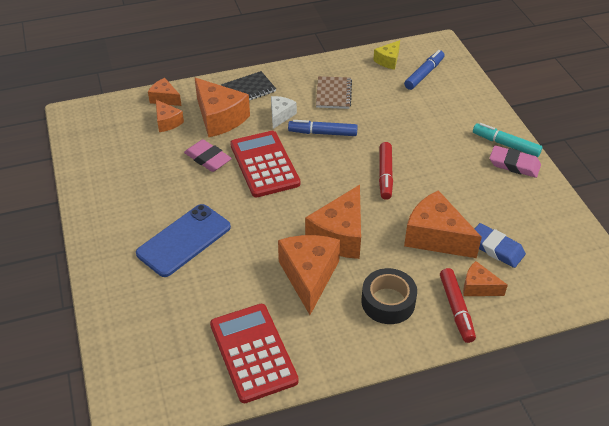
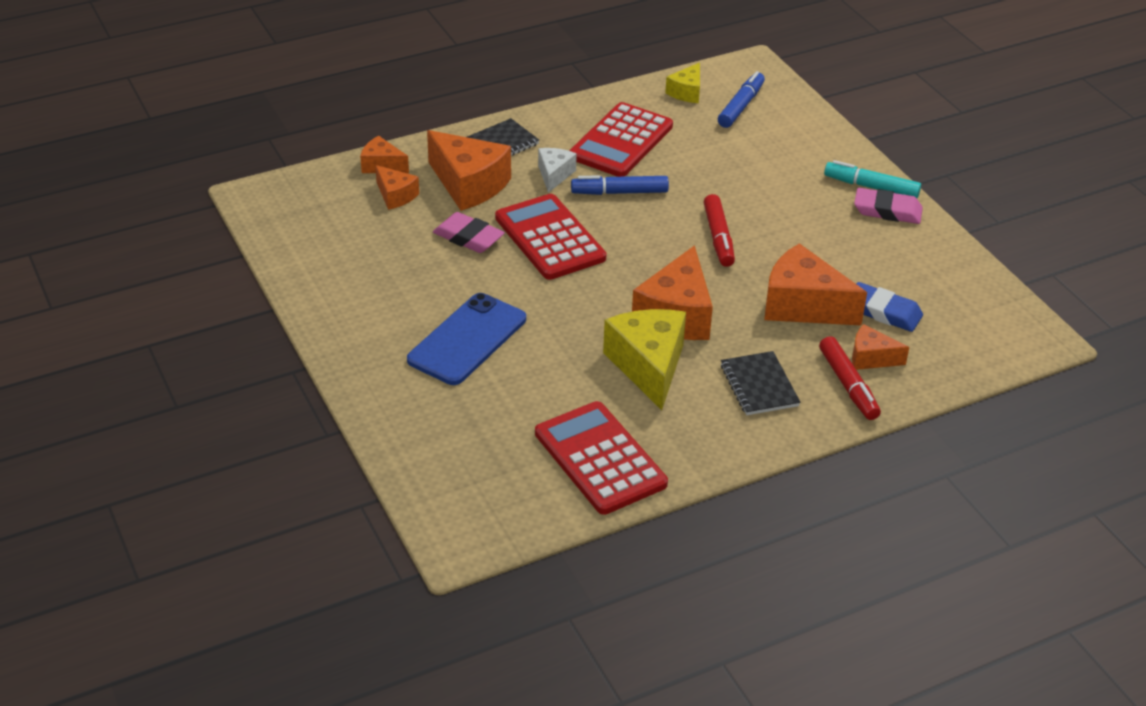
camera: 10 degrees left, 5 degrees down
orange cheese [278,235,340,315] -> yellow cheese [603,309,686,410]
brown notebook [316,76,352,109] -> red calculator [569,102,673,177]
black tape [361,268,417,324] -> black notebook [721,351,800,415]

